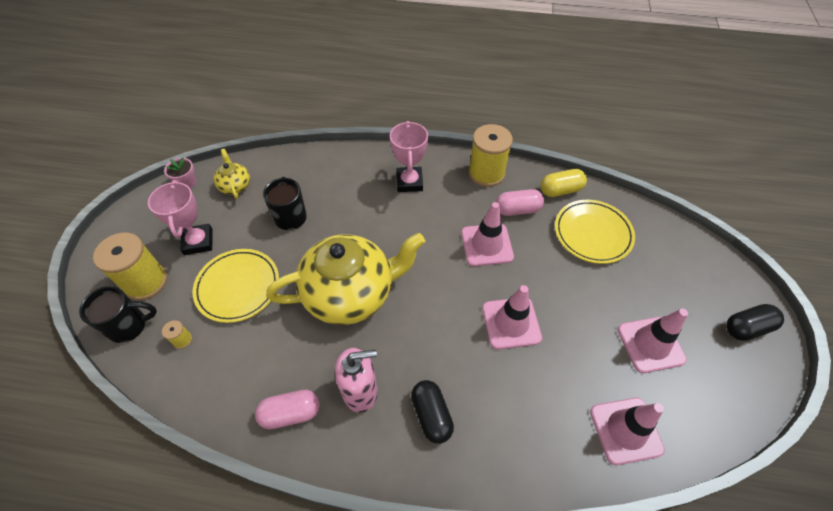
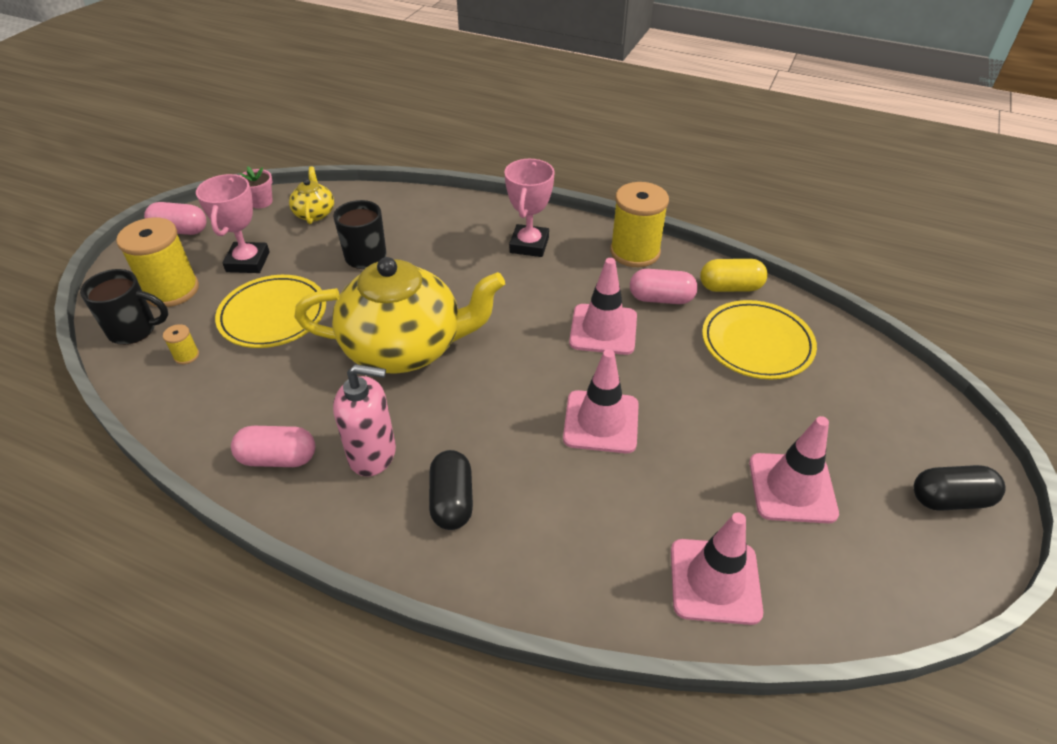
camera: 15 degrees right, 10 degrees down
none -> pink capsule [144,202,206,235]

